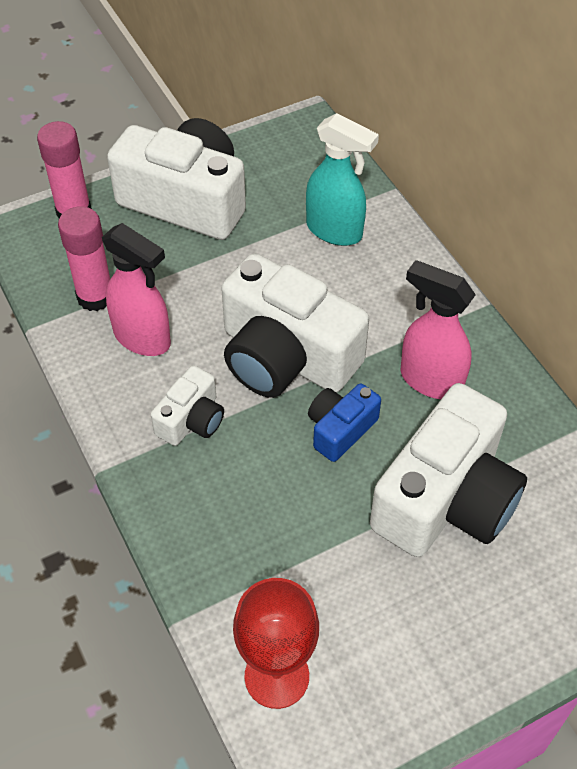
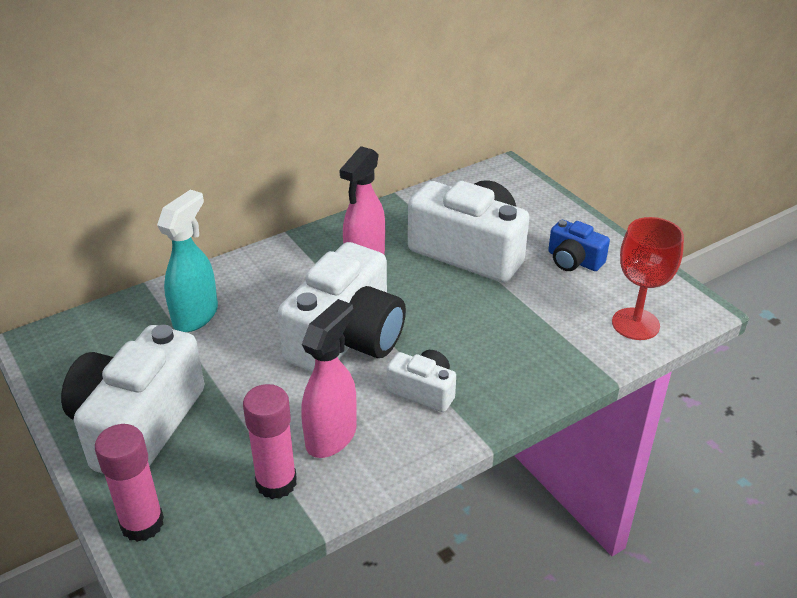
camera: 95 degrees left, 15 degrees down
blue camera [308,383,381,462] -> blue camera moved to [548,220,610,271]

